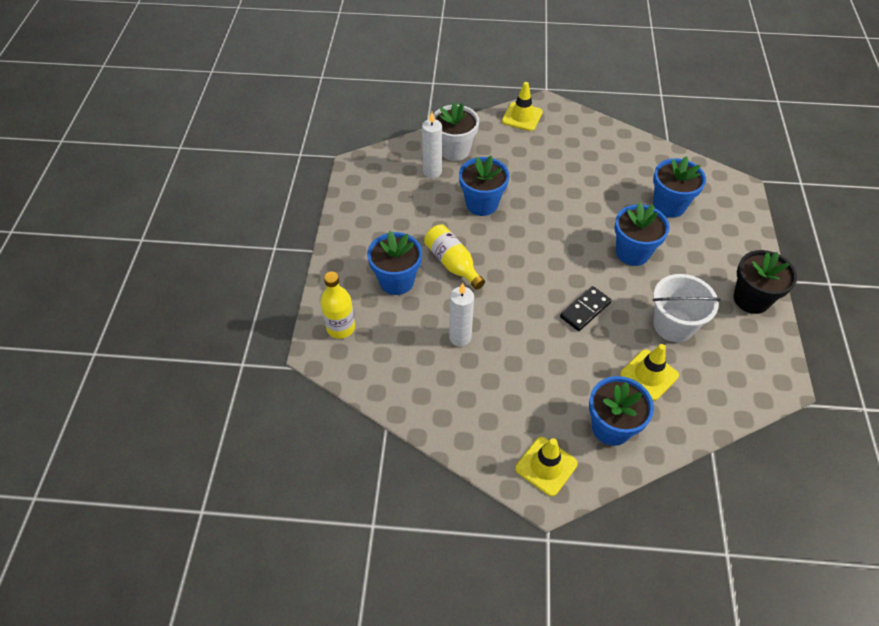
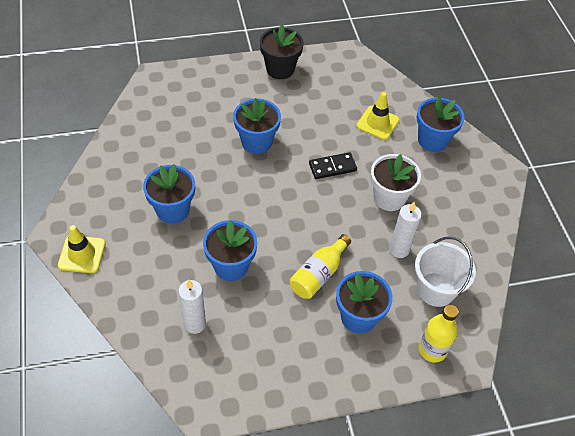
camera: 110 degrees left, 0 degrees up
white flower pot [433,101,479,161] -> white flower pot moved to [370,154,421,211]
yellow traffic cone [515,437,578,496] -> none
black domino [560,286,612,331] -> black domino turned 45 degrees counterclockwise [309,152,357,179]
blue flower pot [653,156,706,218] -> blue flower pot moved to [143,164,195,224]
white bucket [653,274,721,342] -> white bucket moved to [415,237,476,307]

